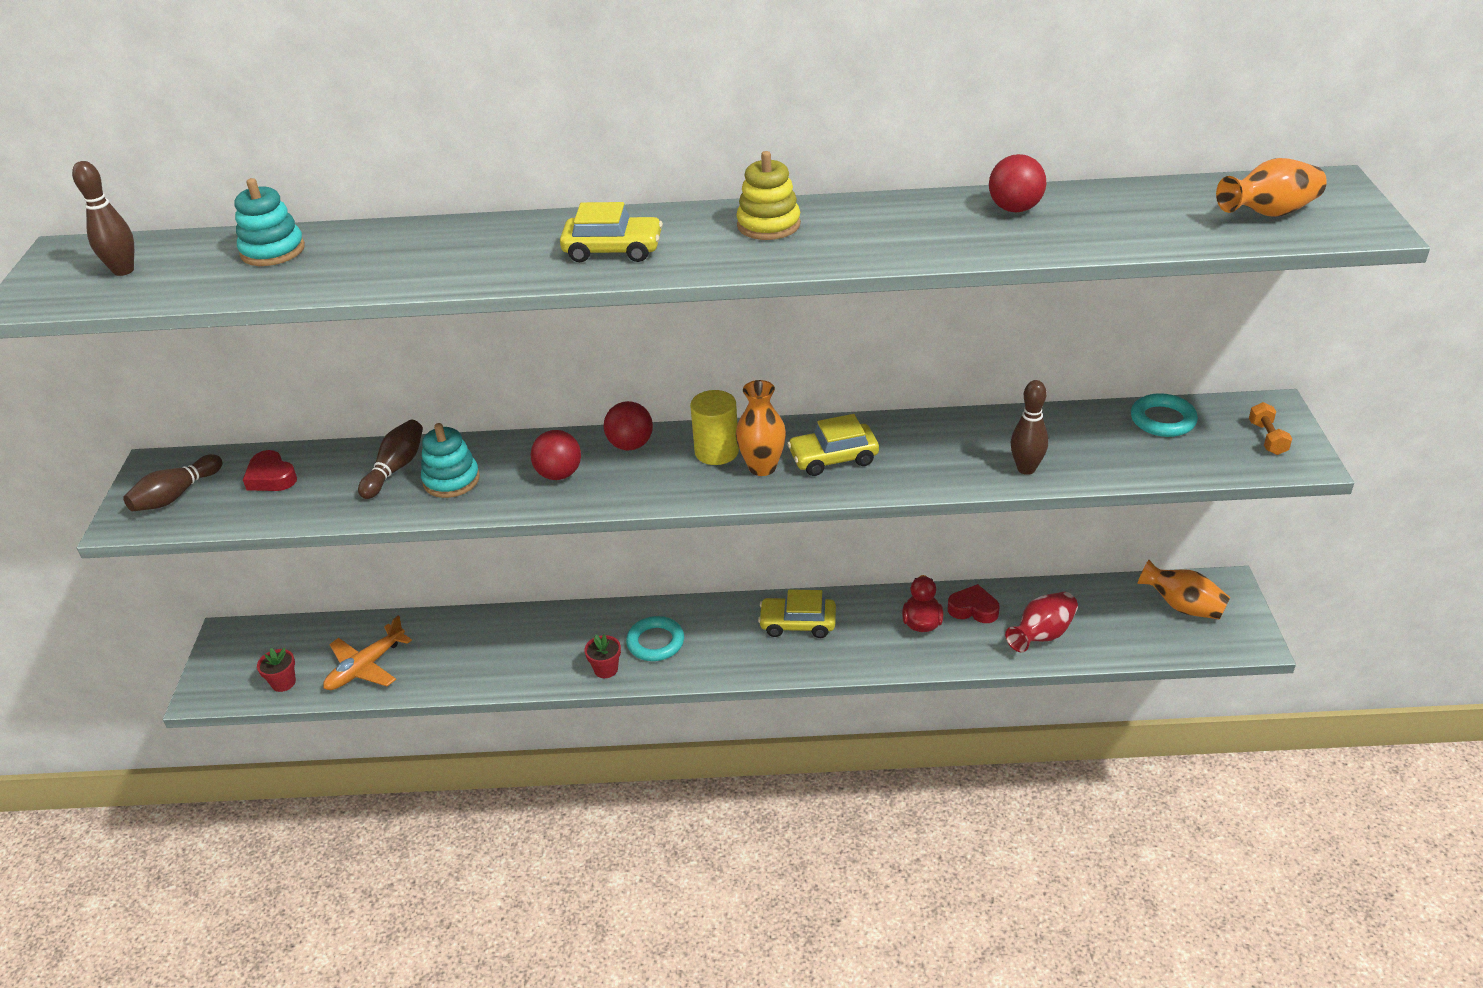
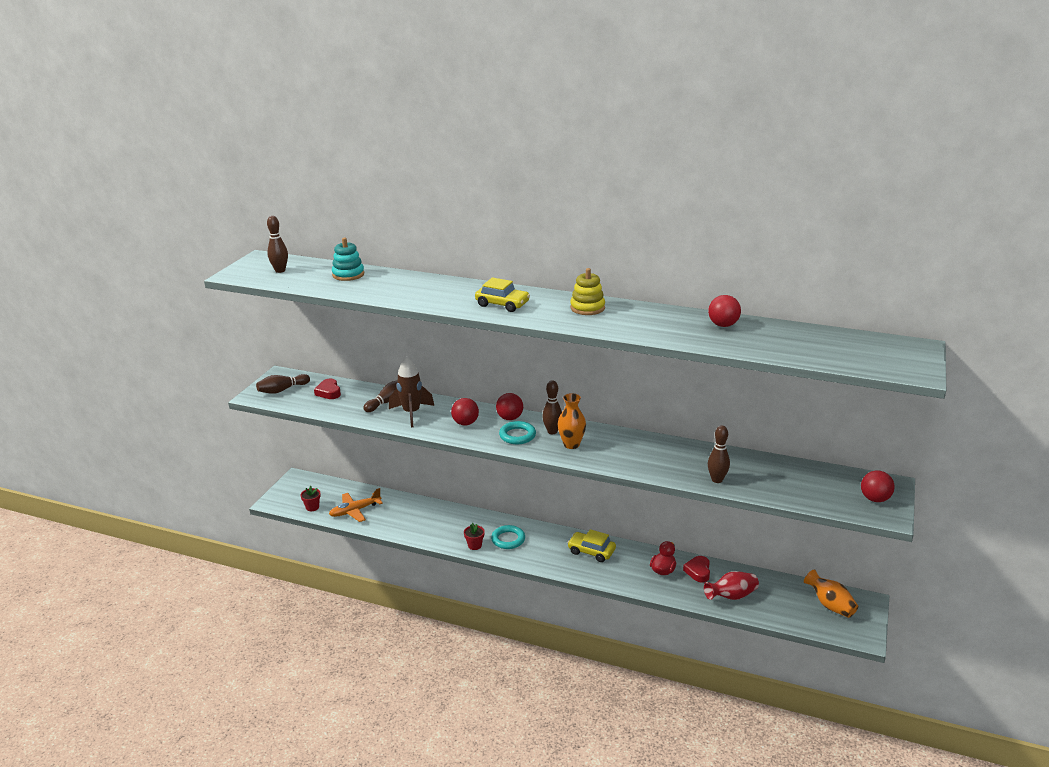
camera: 20 degrees right, 10 degrees down
turquoise stacking toy [421,423,480,498] -> brown rocket [389,356,434,427]
yellow cylinder [690,390,739,465] -> brown bowling pin [542,380,562,434]
yellow car [787,414,879,476] -> none
red heart [948,584,1000,623] -> red heart turned 120 degrees counterclockwise [683,556,710,582]
turquoise ring [1131,393,1198,437] -> turquoise ring moved to [499,421,536,444]
orange vase [1216,158,1327,217] -> none
orange dumbbell [1249,402,1292,455] -> red ball [861,470,895,502]

